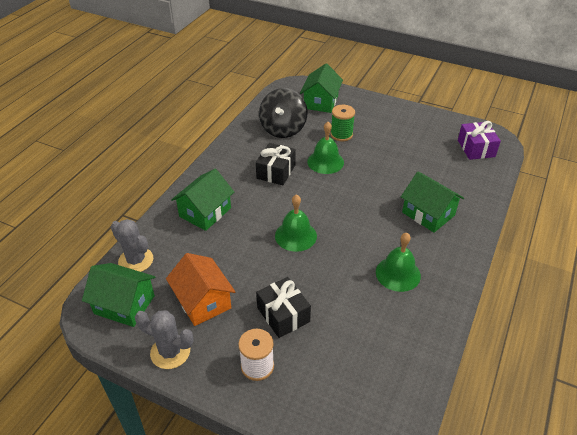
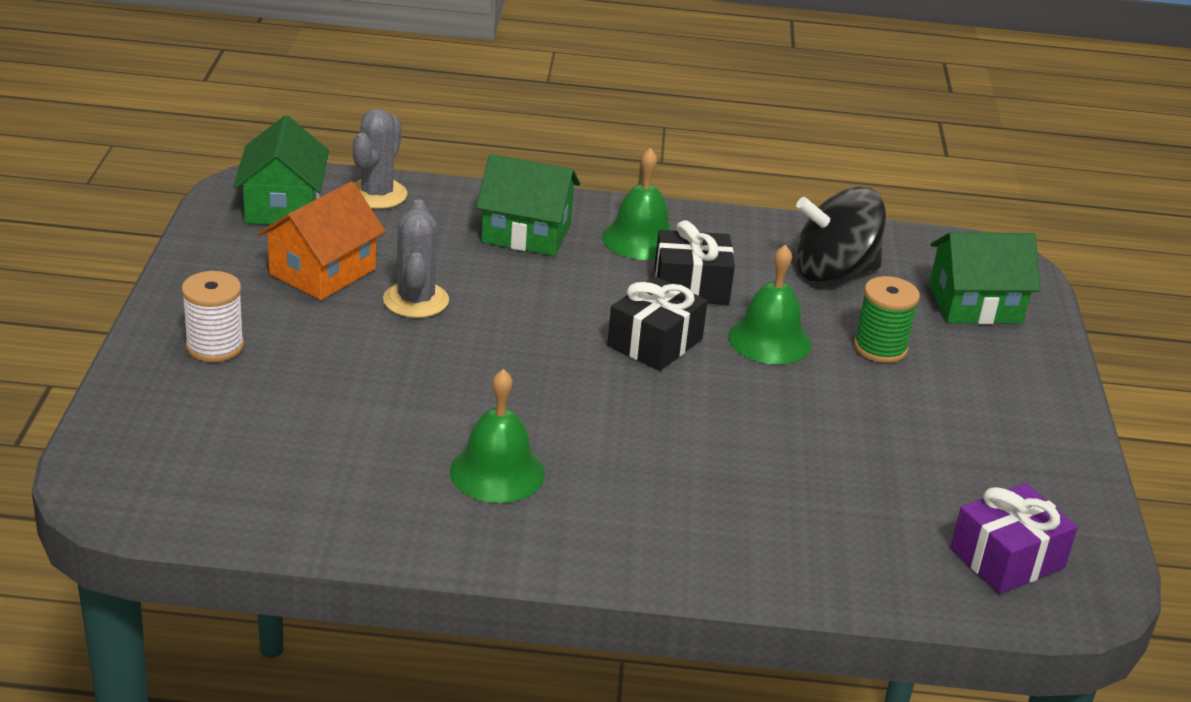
camera: 65 degrees right, 10 degrees down
grey cactus [135,310,194,369] -> grey cactus moved to [383,200,449,318]
black gift [256,277,311,338] -> black gift moved to [607,276,708,371]
green bell [275,194,317,252] -> green bell moved to [602,148,673,260]
green house [401,172,464,233] -> none

